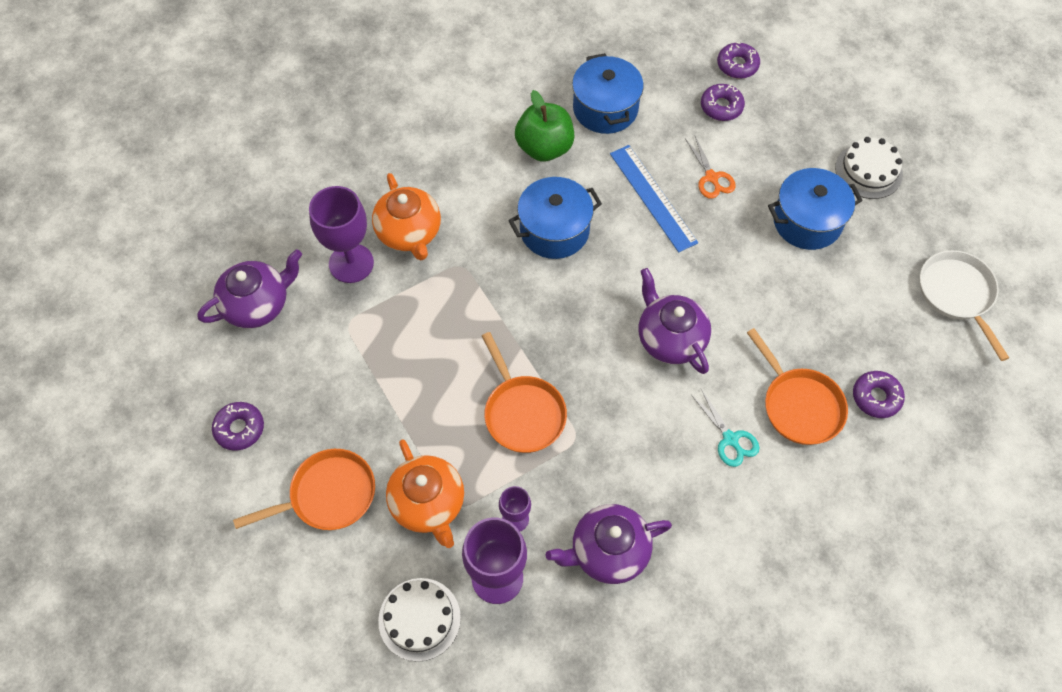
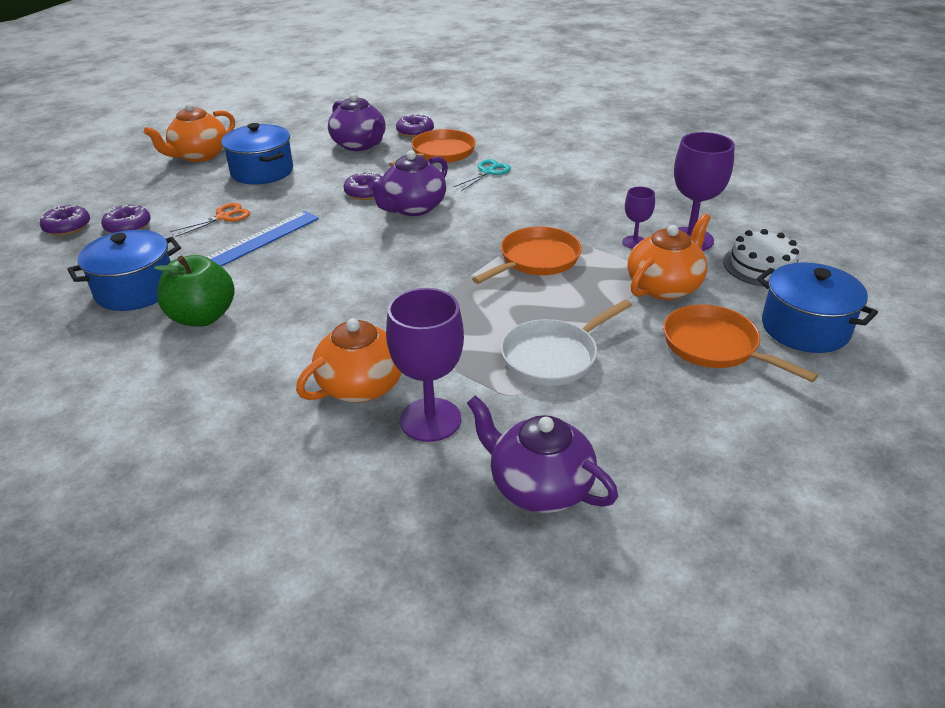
camera: 110 degrees left, 25 degrees down
purple donut [212,402,264,451] -> purple donut moved to [344,171,382,200]
blue pot [508,177,602,259] -> blue pot moved to [757,262,878,353]
purple teapot [546,504,672,584] -> purple teapot moved to [328,93,385,151]
white cake [835,137,903,199] -> orange teapot [144,103,235,162]
white pan [920,250,1009,361] -> white pan moved to [501,300,632,386]

